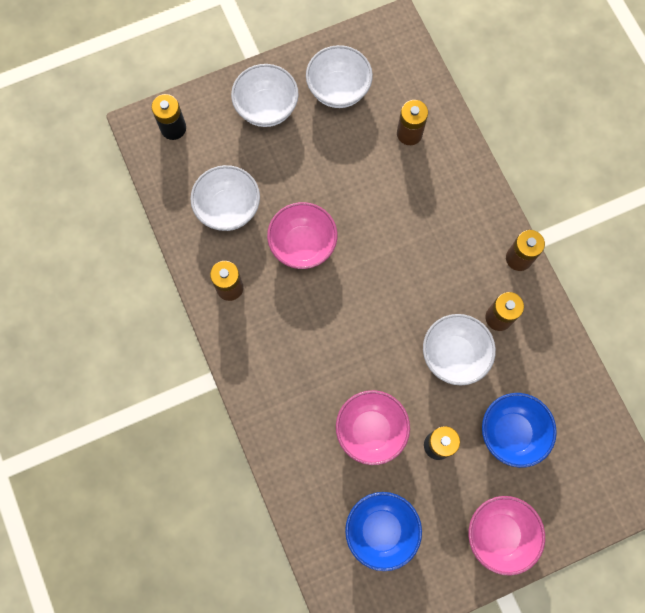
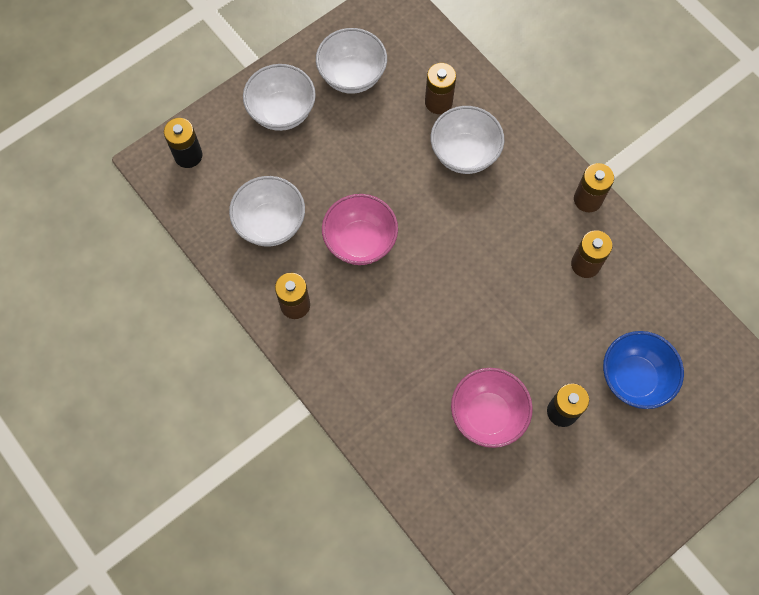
camera: 15 degrees left, 5 degrees down
blue bowl [345,492,422,571] -> none
white bowl [423,314,496,385] -> white bowl moved to [431,106,504,174]
pink bowl [469,496,545,576] -> none

